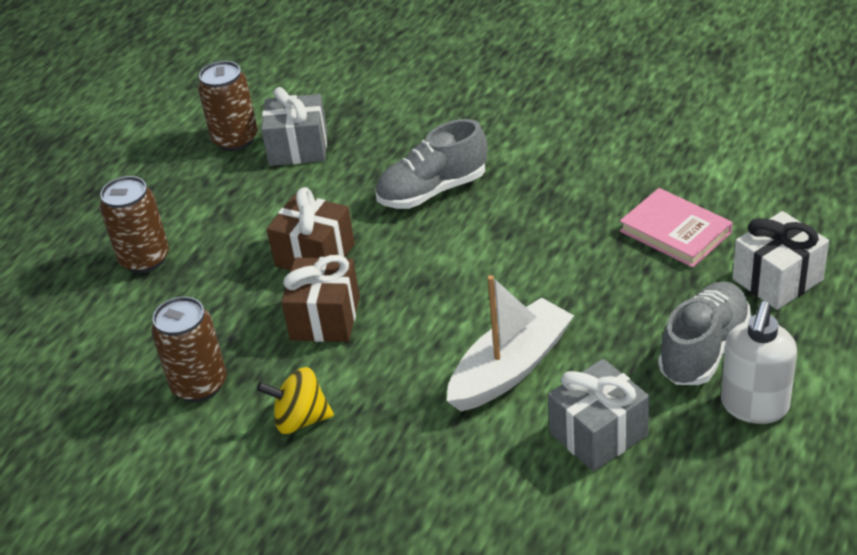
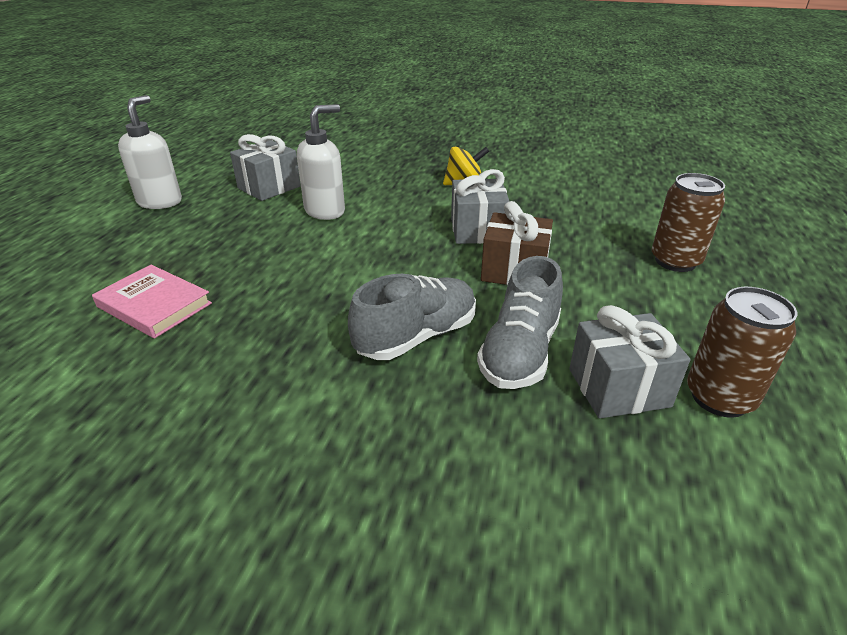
camera: 165 degrees right, 5 degrees down
brown can [151,297,226,402] -> none
brown gift [281,255,360,342] -> grey gift [451,169,510,244]
white boat [447,275,574,411] -> white soap dispenser [297,104,345,220]
grey shoe [658,281,751,385] -> grey shoe moved to [477,256,563,389]
white gift [733,211,829,310] -> none

